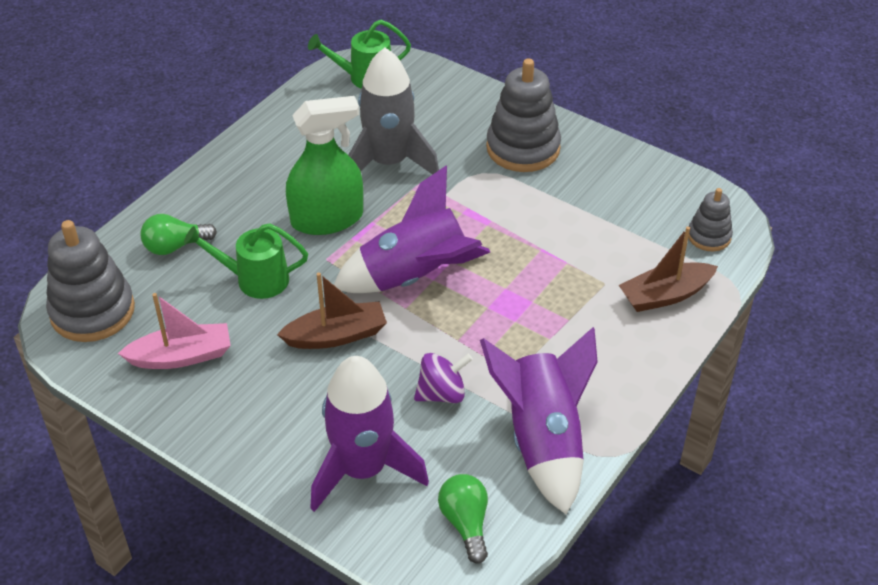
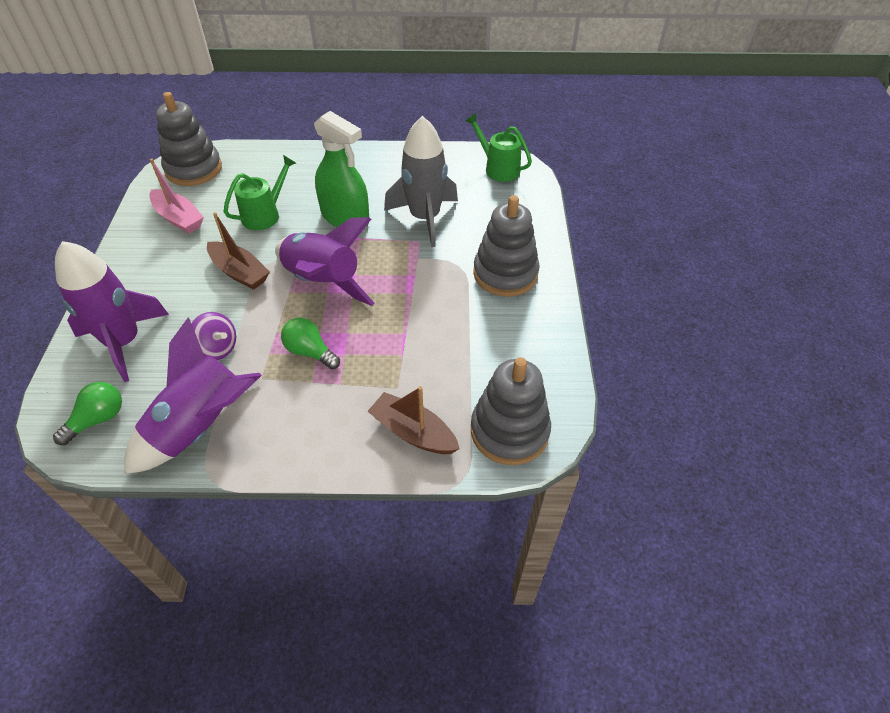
camera: 55 degrees right, 5 degrees up
green light bulb [140,214,217,255] -> green light bulb moved to [281,318,340,369]
green watering can [184,223,308,299] -> green watering can turned 75 degrees clockwise [224,155,296,230]
grey stacking toy [688,188,733,251] -> grey stacking toy [471,357,551,465], size x1.82

